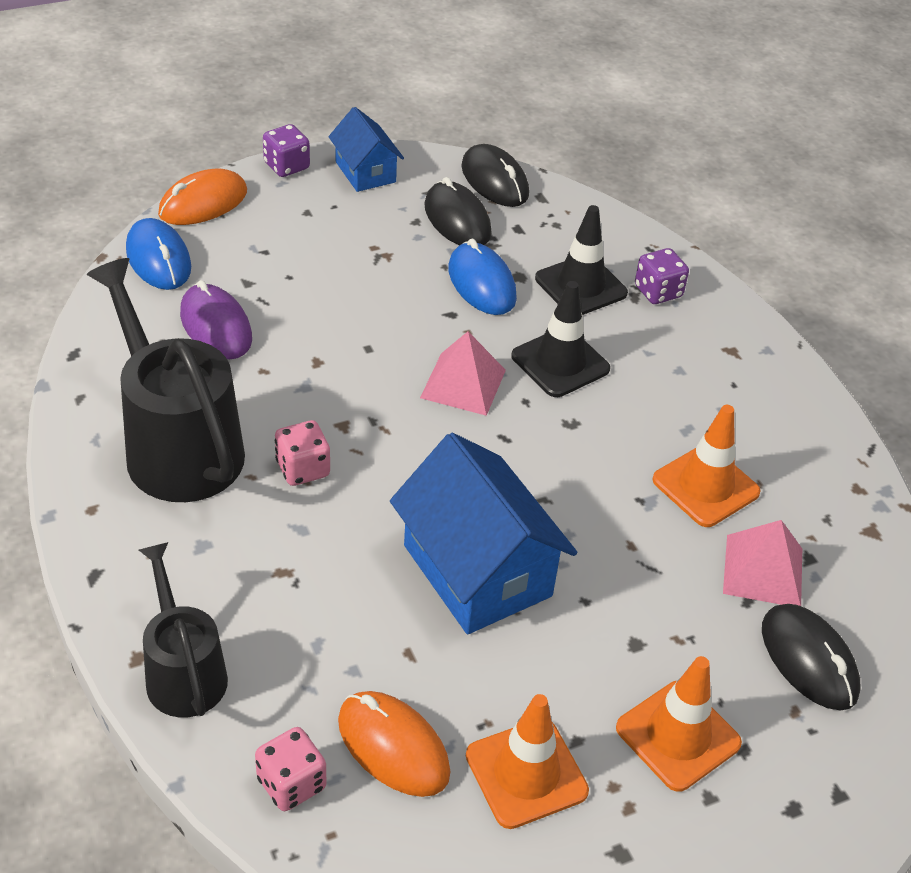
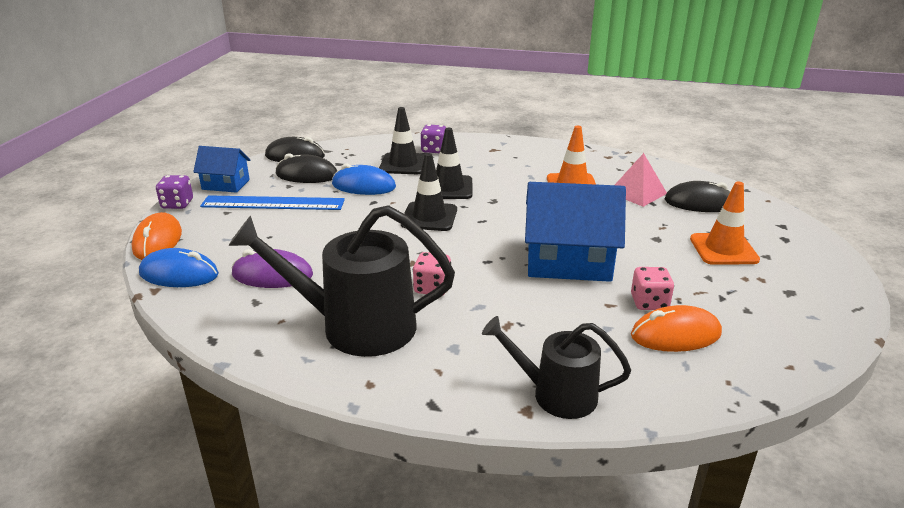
camera: 50 degrees left, 15 degrees down
pink dice [255,727,326,811] -> pink dice moved to [631,267,674,310]
pink pyramid [420,332,506,416] -> black traffic cone [401,153,457,231]
orange traffic cone [466,694,589,829] -> none
none -> blue ruler [200,195,345,210]

